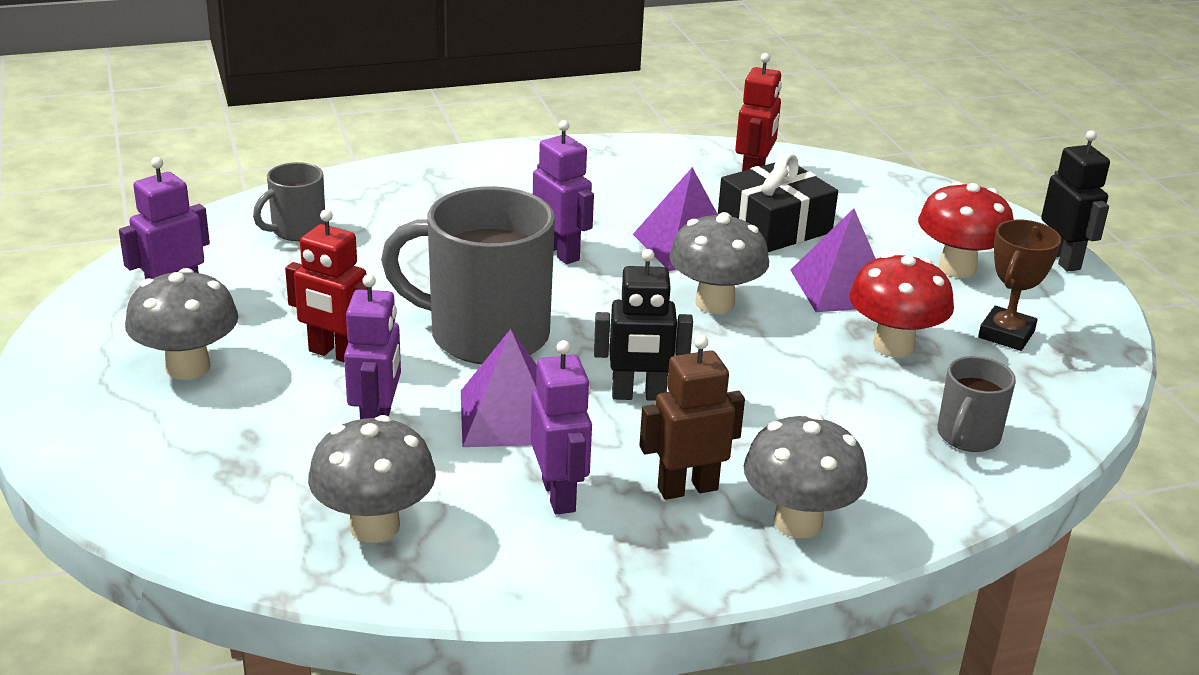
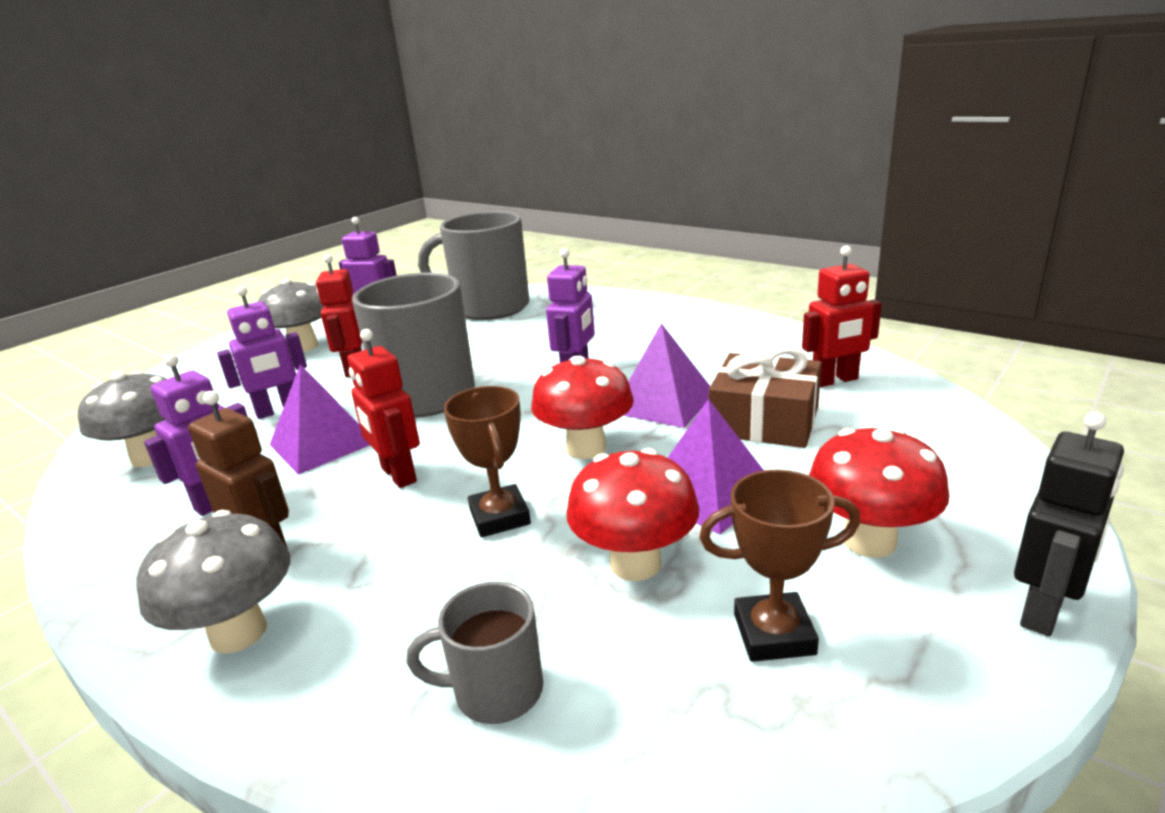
camera: 60 degrees right, 5 degrees down
grey mug [253,162,325,241] -> grey mug [418,211,530,320], size x2.00
black robot [594,249,693,401] -> red robot [347,329,420,488]
grey mushroom [669,212,769,314] -> red mushroom [531,356,634,459]
black gift [718,153,838,252] -> brown gift [709,347,822,448]
none -> brown trophy [443,386,531,537]

